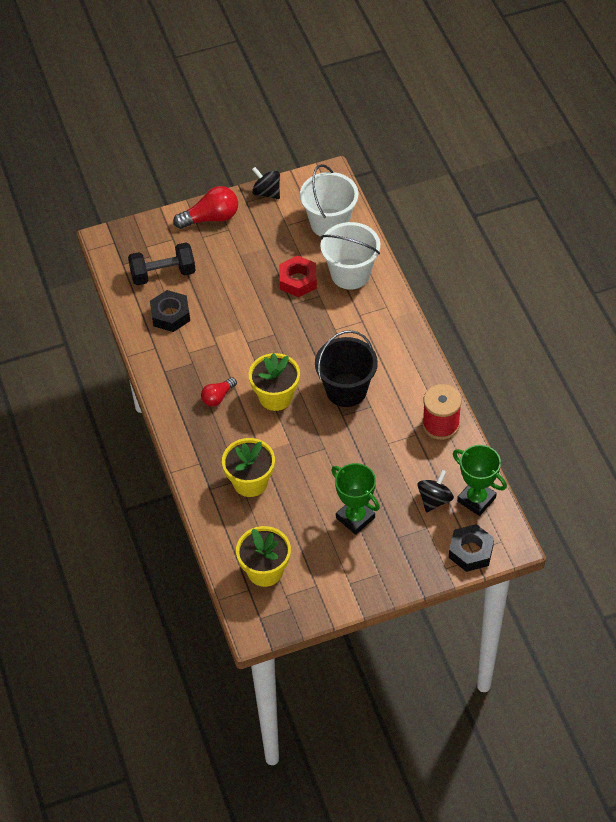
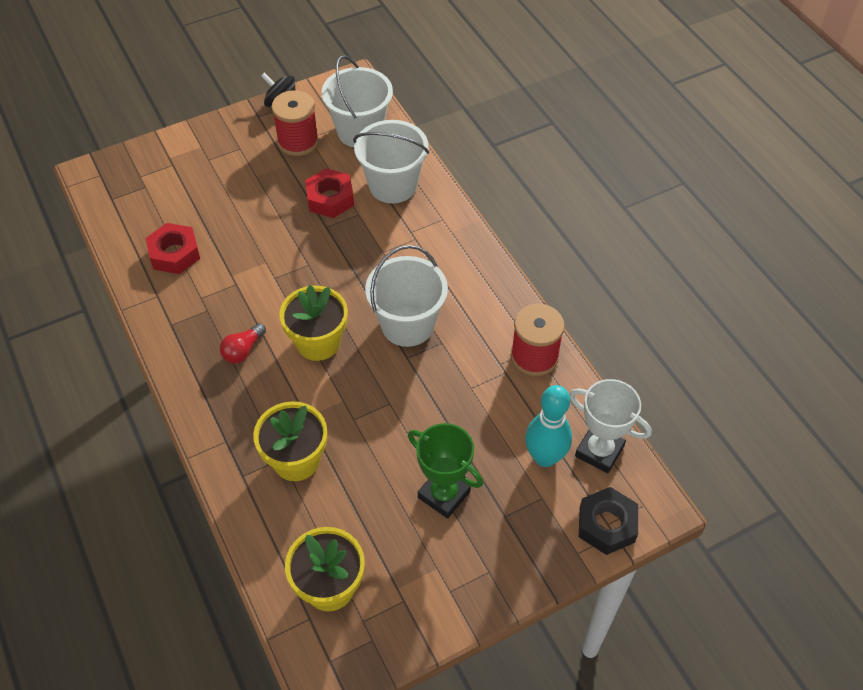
camera: 10 degrees left, 0 degrees up
black dumbbell [128,242,196,285] -> none
black nut [150,290,190,332] -> red nut [146,223,200,274]
red light bulb [173,186,238,229] -> none
black bucket [315,330,378,407] -> white bucket [365,245,448,347]
black spinning top [417,470,454,513] -> turquoise bowling pin [525,385,572,467]
green trophy [453,445,507,516] -> white trophy [569,379,652,473]
none -> red spool [272,90,319,156]

